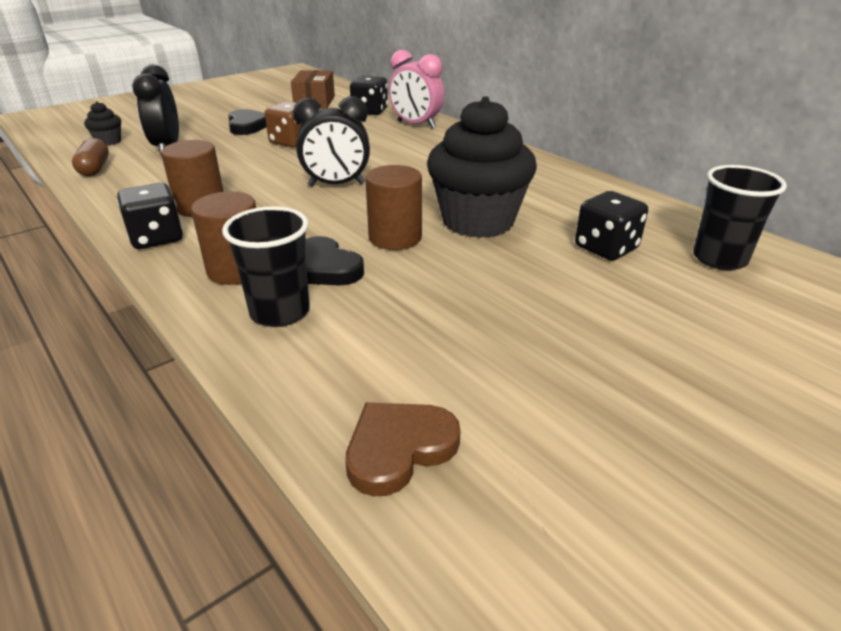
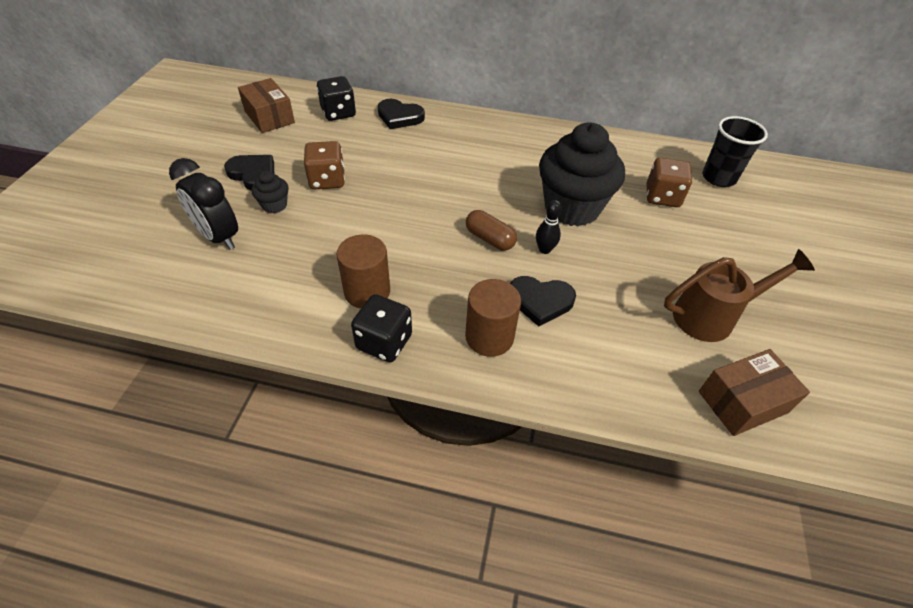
camera: 40 degrees left, 15 degrees up
brown capsule [72,138,109,176] -> brown capsule moved to [466,210,517,251]
black cupcake [84,102,121,146] -> black cupcake moved to [251,171,289,214]
black cup [222,206,310,327] -> none
black clock [293,96,370,187] -> none
brown heart [345,402,461,496] -> brown box [699,349,810,436]
brown cylinder [365,165,422,250] -> black bowling pin [536,200,562,254]
pink clock [389,50,445,128] -> black heart [378,99,425,129]
black dice [575,191,648,261] -> brown dice [647,158,692,207]
none -> brown watering can [664,249,815,342]

